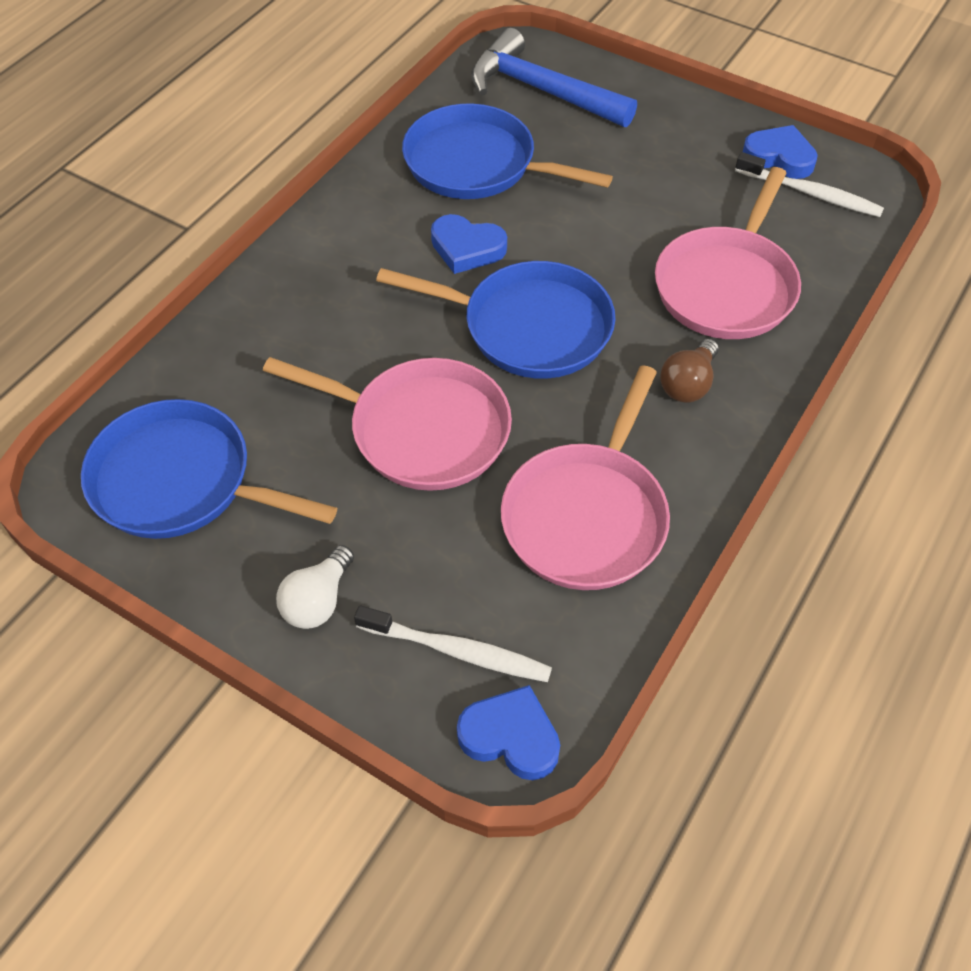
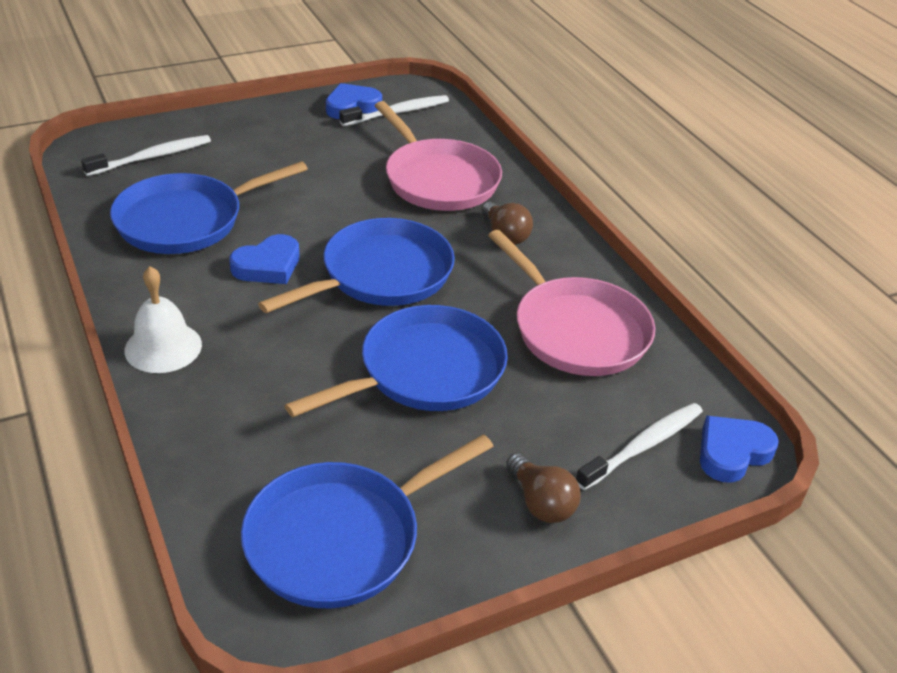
camera: 60 degrees left, 15 degrees down
pink pan [263,357,512,491] -> blue pan [285,305,508,417]
white light bulb [276,545,354,629] -> brown light bulb [506,453,581,523]
blue hammer [471,28,637,127] -> white toothbrush [81,135,211,176]
none -> white bell [124,266,202,373]

